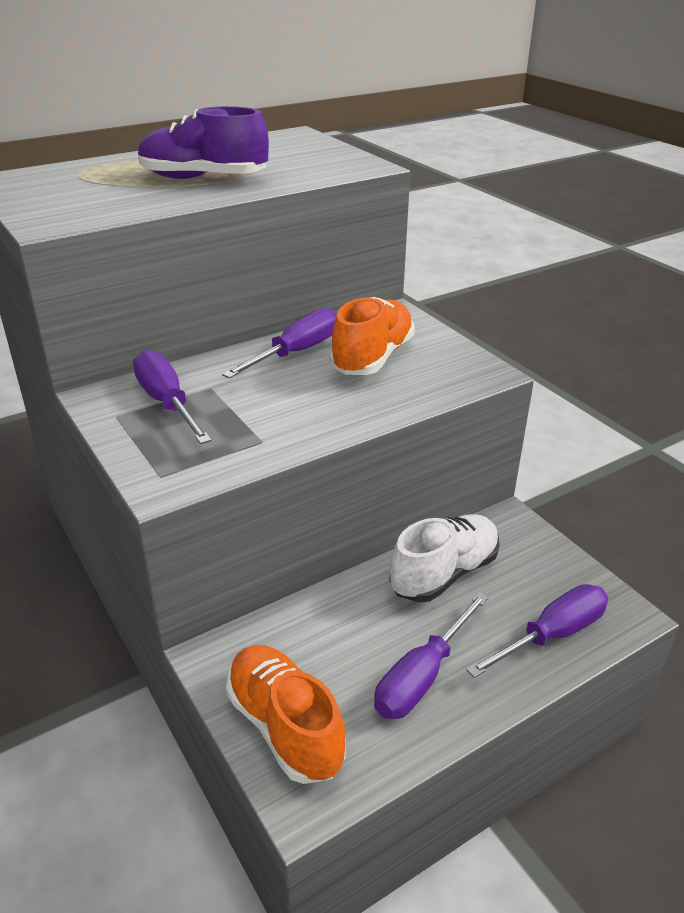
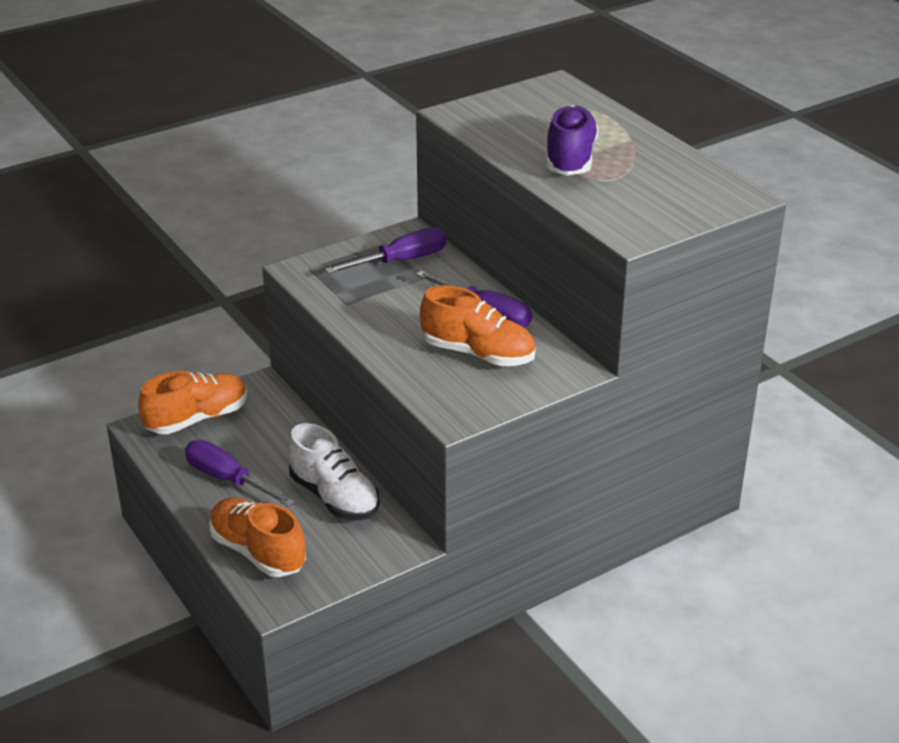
camera: 90 degrees right, 0 degrees up
purple screwdriver [466,584,608,678] -> orange shoe [209,497,306,577]

